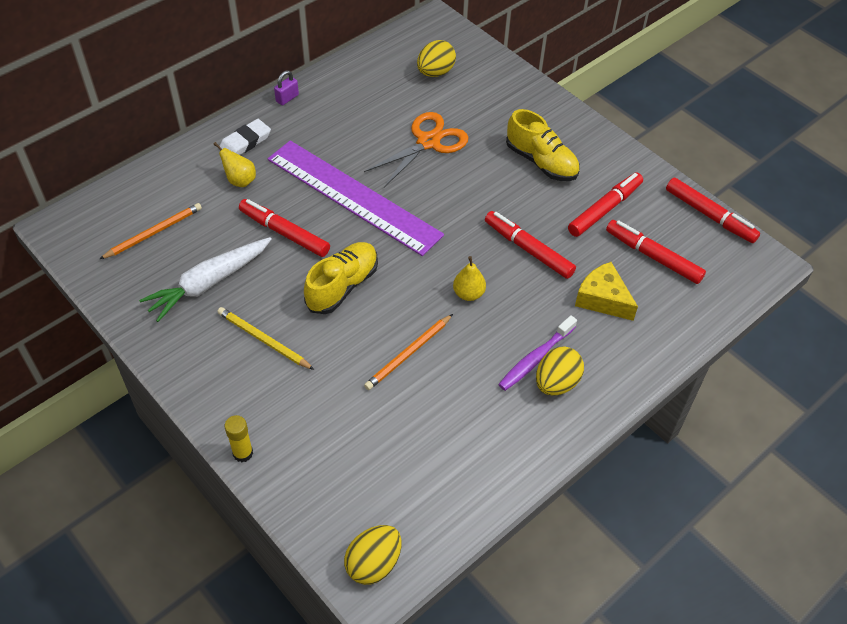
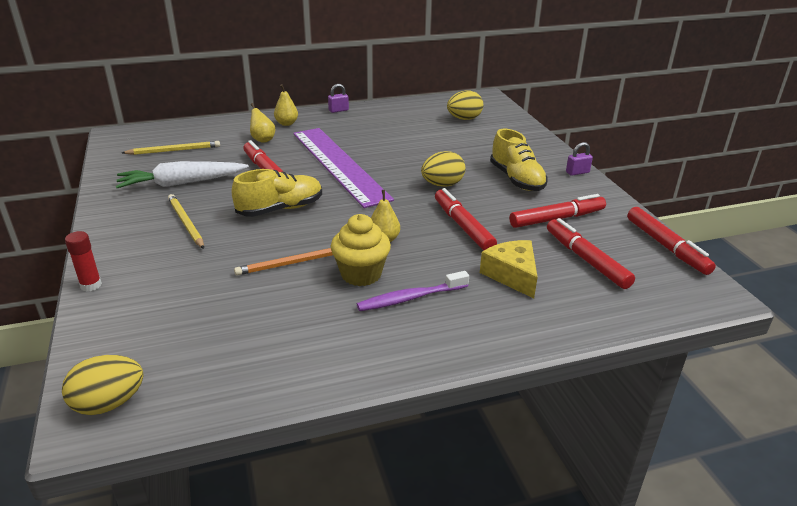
camera: 25 degrees right, 20 degrees down
orange pencil [100,203,202,259] -> yellow pencil [122,141,220,155]
white eraser [219,119,271,155] -> yellow pear [274,84,298,126]
yellow glue stick [224,415,253,462] -> red glue stick [65,231,102,291]
orange scissors [364,112,468,187] -> none
yellow egg [536,347,584,396] -> yellow egg moved to [421,151,465,187]
none -> yellow cupcake [331,214,391,286]
none -> purple padlock [566,142,593,176]

